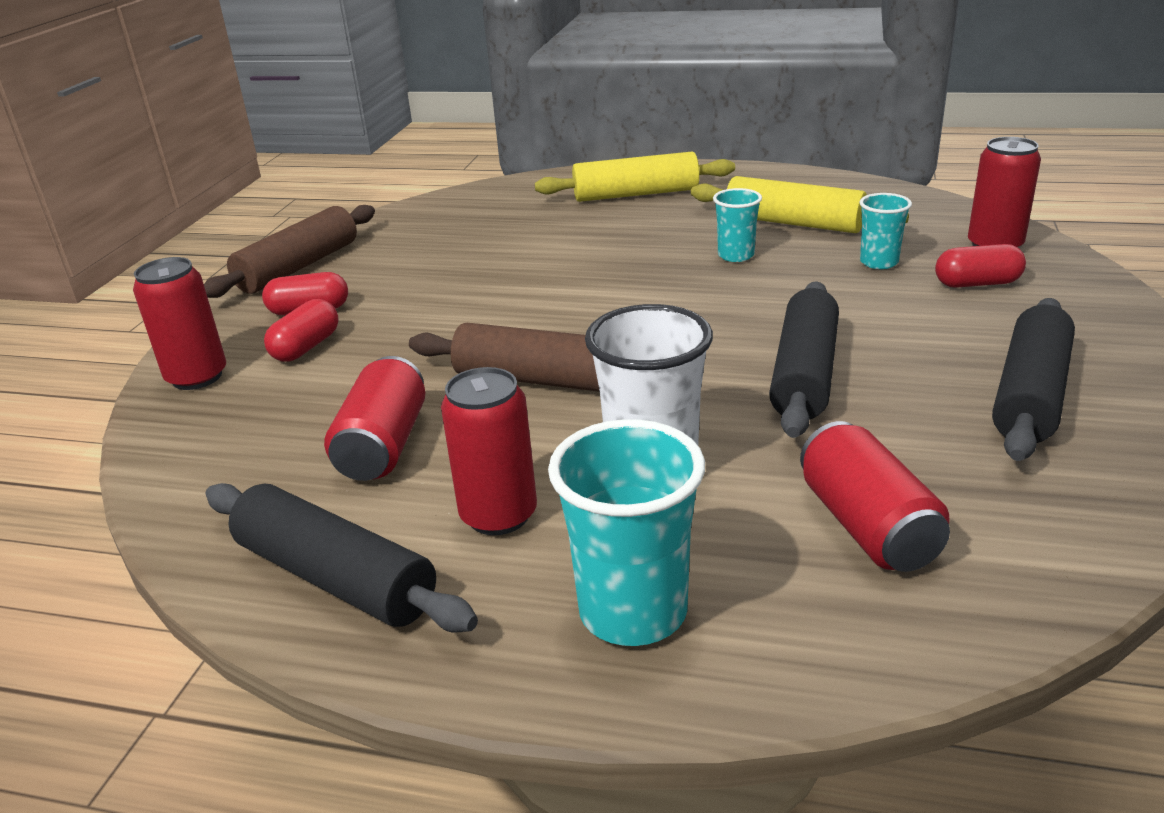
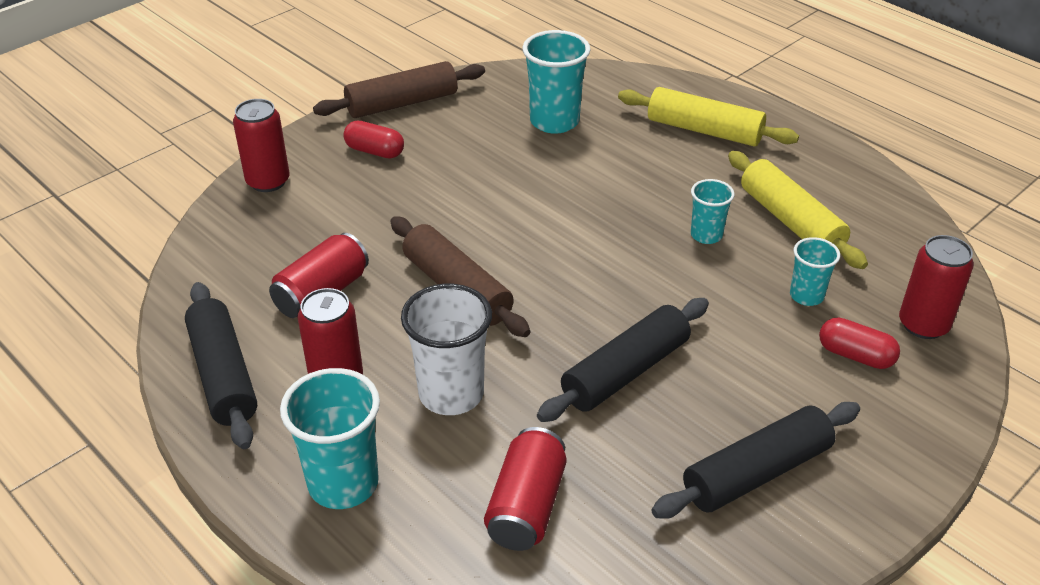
camera: 30 degrees right, 10 degrees up
red capsule [264,299,339,362] -> none
none -> turquoise cup [523,30,590,134]

